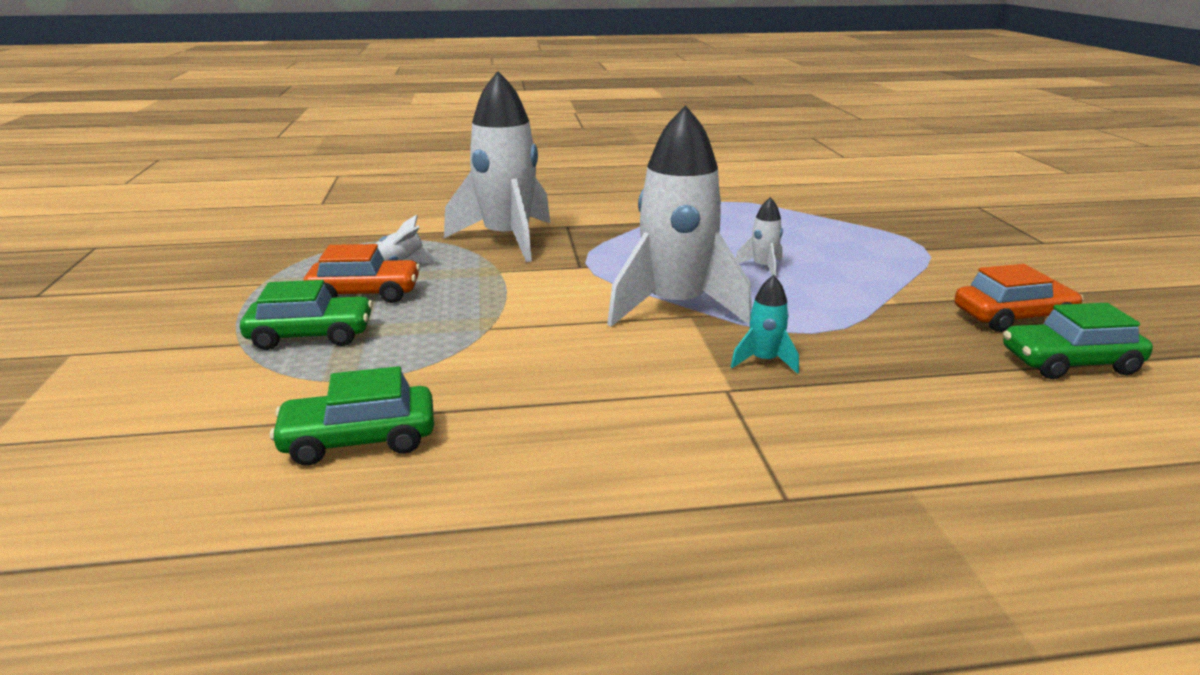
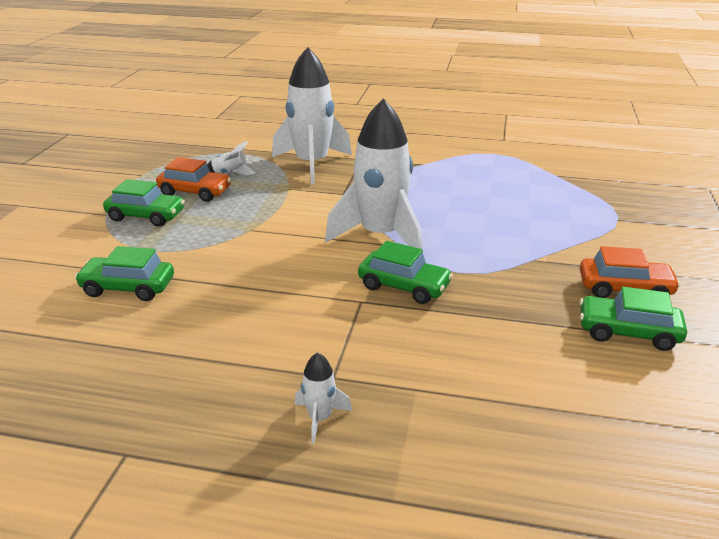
camera: 20 degrees right, 5 degrees up
turquoise rocket [731,275,799,374] -> green car [358,241,453,304]
white rocket [736,197,783,277] -> white rocket moved to [295,352,352,444]

